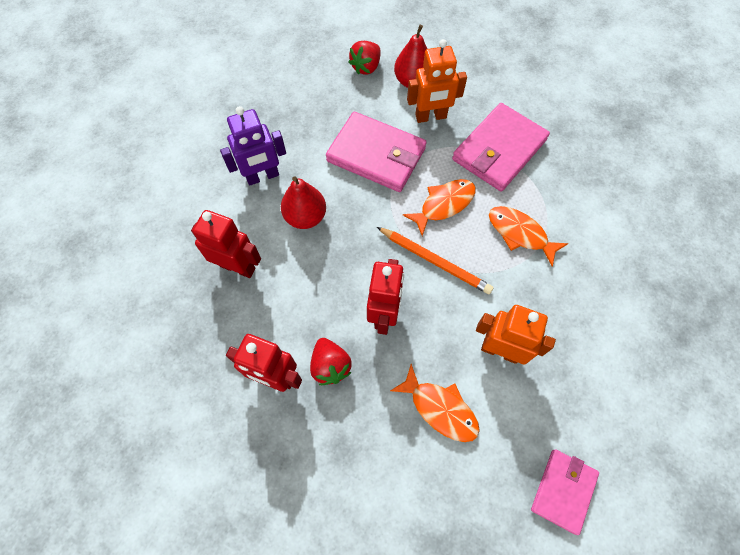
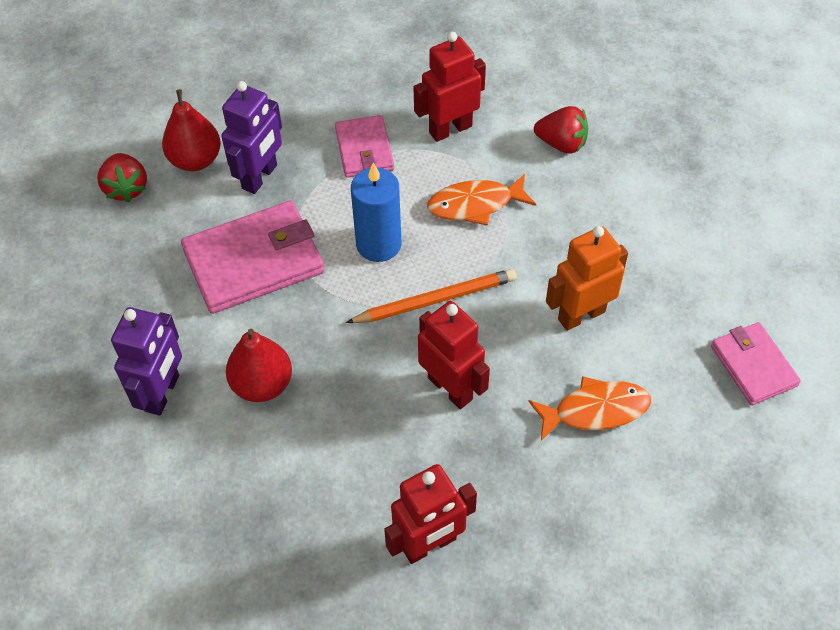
camera: 50 degrees left, 10 degrees down
red robot [191,210,261,278] -> red robot moved to [414,32,486,142]
red strawberry [310,338,352,385] -> red strawberry moved to [534,106,588,154]
orange fish [403,179,476,236] -> blue candle [351,163,402,262]
orange robot [407,39,467,123] -> purple robot [221,81,282,194]
pink wallet [452,103,550,191] -> pink wallet [335,115,394,178], size x0.59

